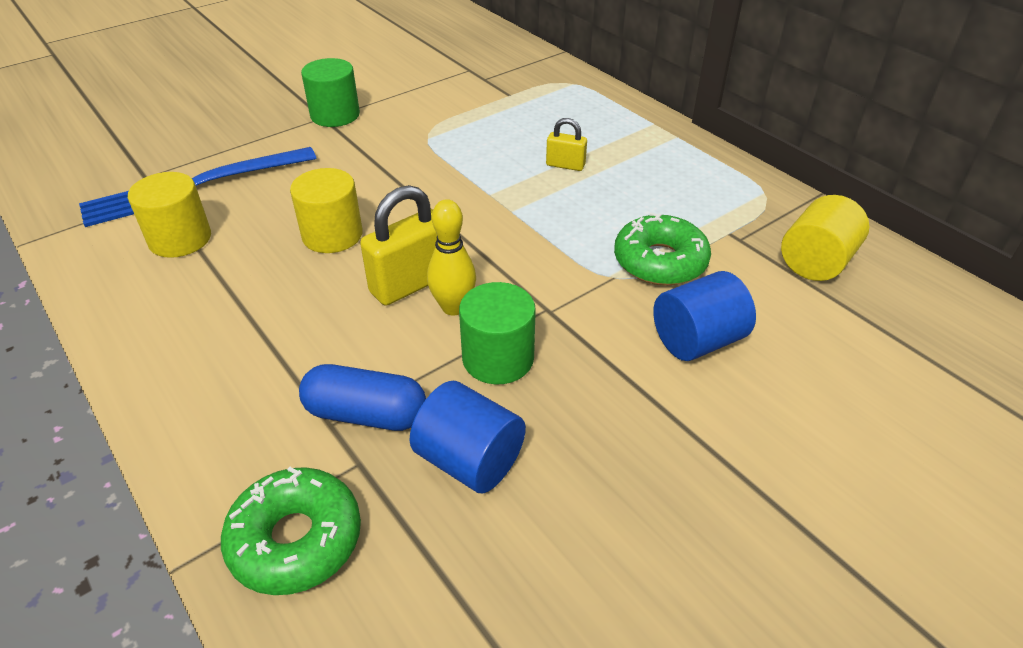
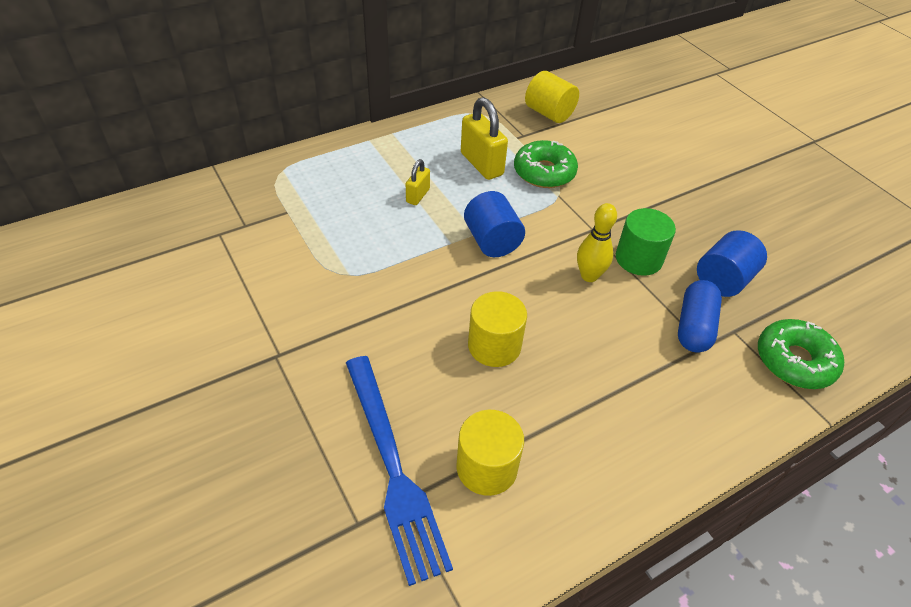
camera: 85 degrees left, 5 degrees up
green cylinder [301,58,360,127] -> none
yellow padlock [360,185,437,305] -> yellow padlock moved to [461,97,508,180]
blue cylinder [653,271,756,361] -> blue cylinder moved to [464,191,525,257]

